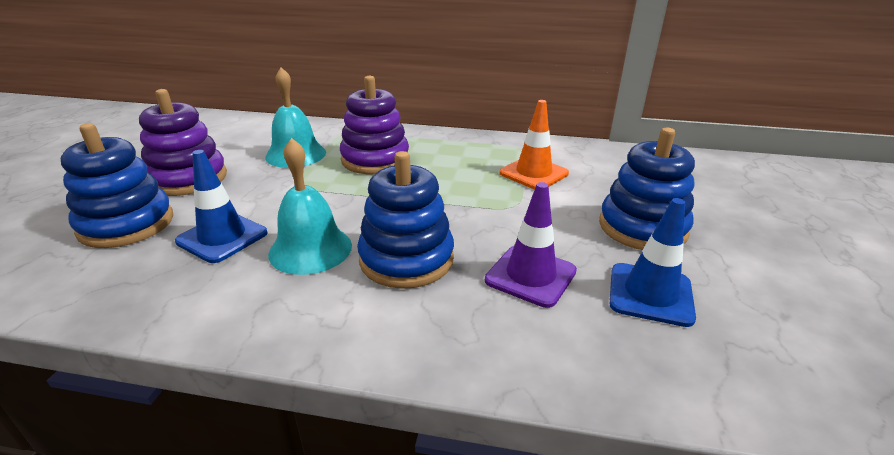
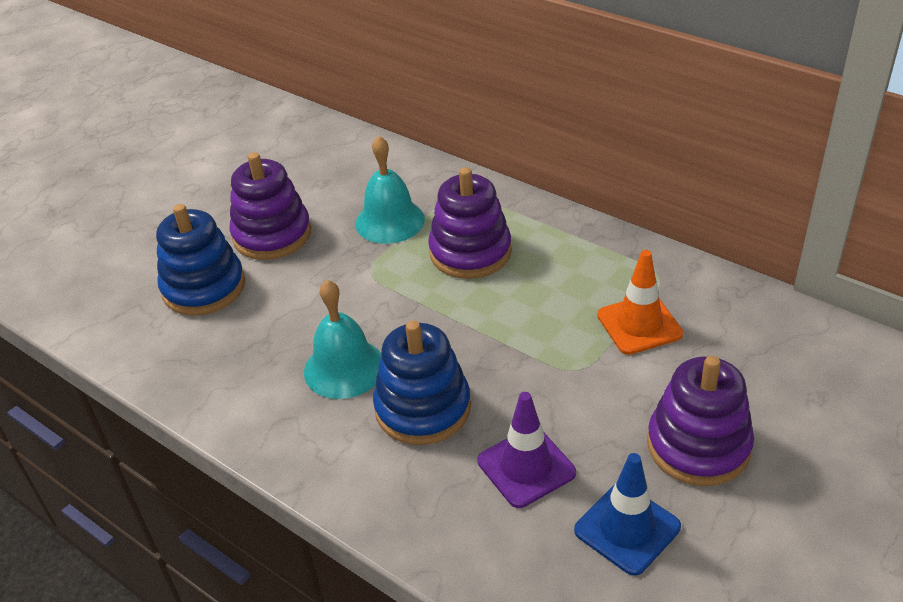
camera: 30 degrees right, 10 degrees up
blue traffic cone [175,150,268,263] -> none
blue stacking toy [599,128,695,250] -> purple stacking toy [647,356,754,486]

